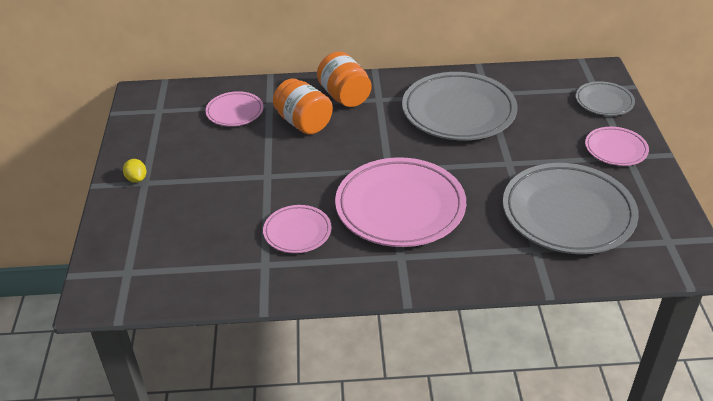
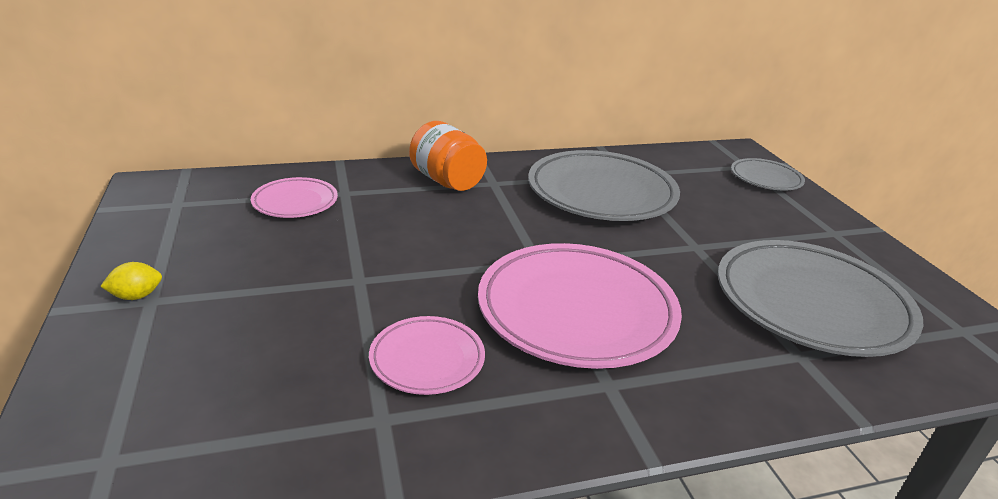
camera: 15 degrees left, 10 degrees down
yellow lemon [123,159,146,183] -> yellow lemon turned 75 degrees counterclockwise [100,262,162,300]
orange jar [273,78,333,135] -> none
pink plate [585,127,649,166] -> none

